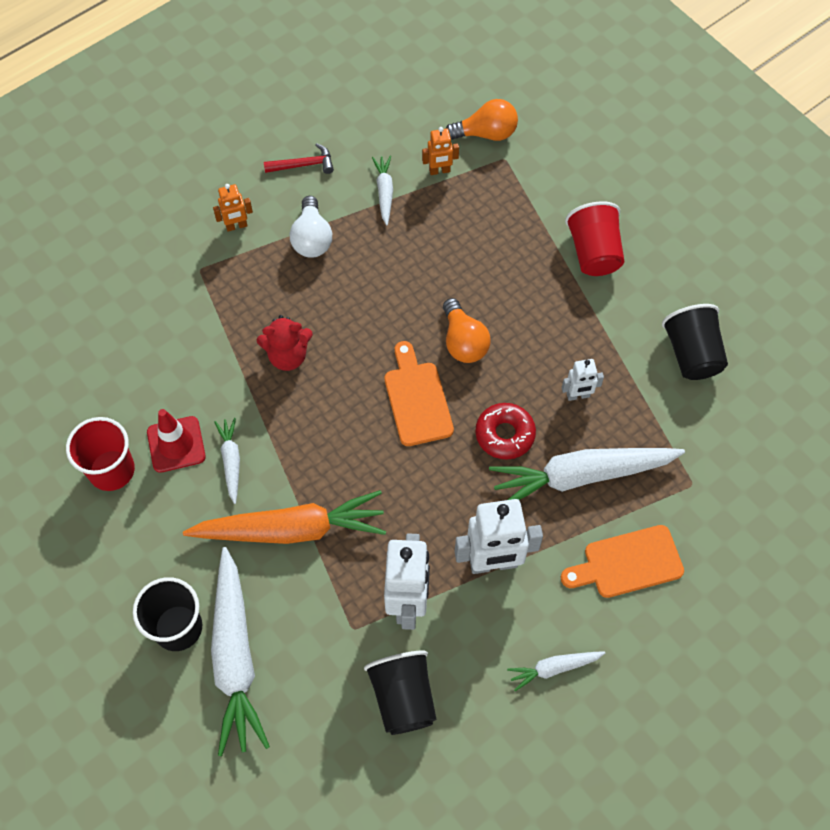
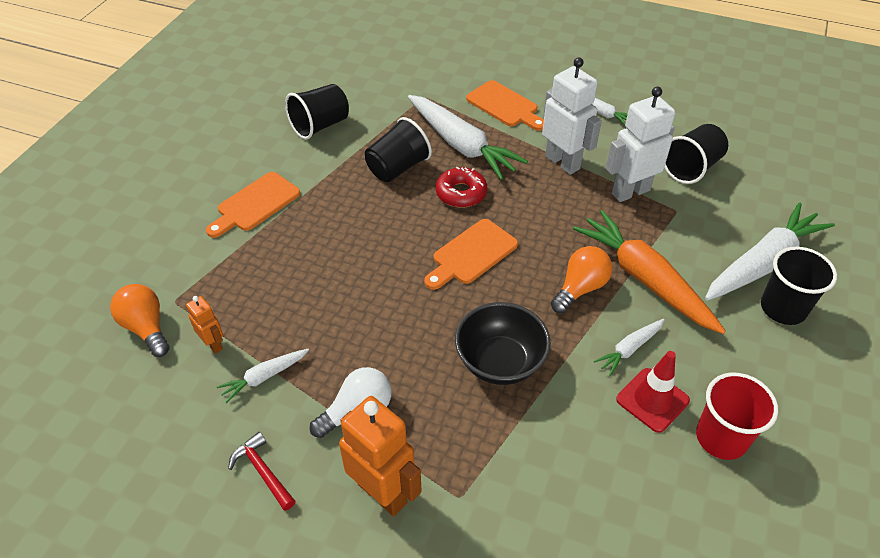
camera: 120 degrees left, 15 degrees down
orange robot [213,184,253,232] -> orange robot [339,396,422,516], size x1.95
red teddy bear [257,315,313,371] -> black bowl [455,302,551,385]
orange light bulb [443,298,491,363] -> orange light bulb moved to [551,246,612,313]
white robot [562,359,604,401] -> black cup [365,117,432,182]
red cup [565,201,624,276] -> orange cutting board [206,172,300,238]

